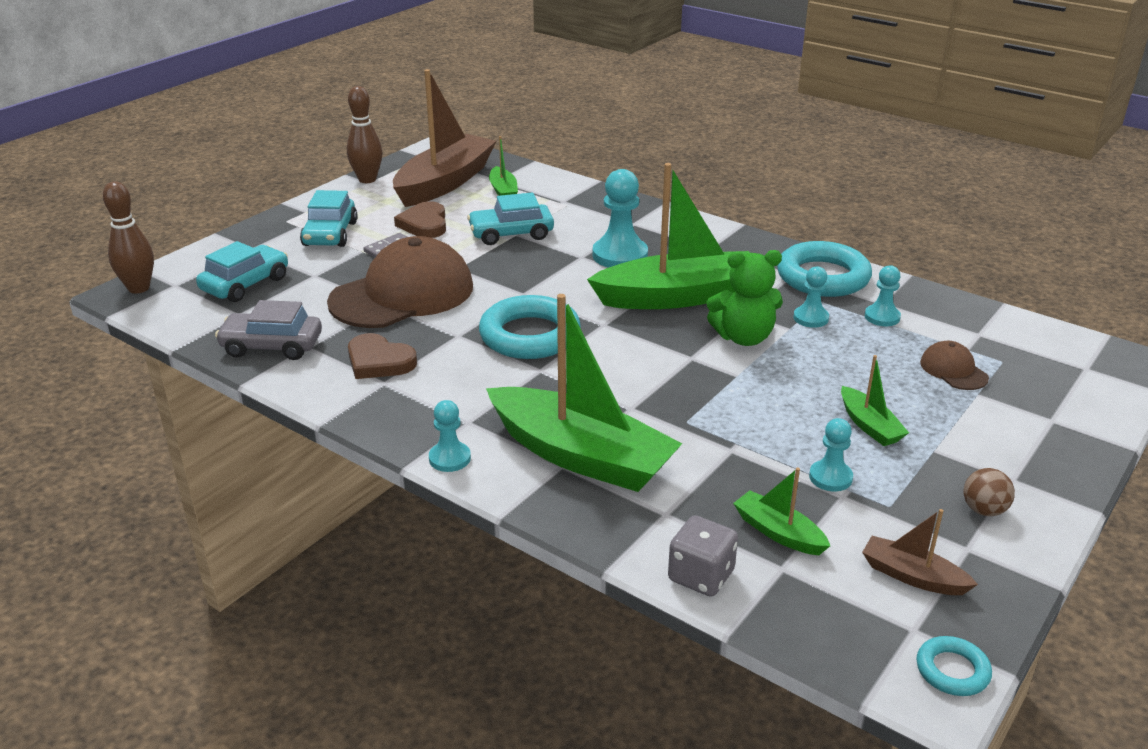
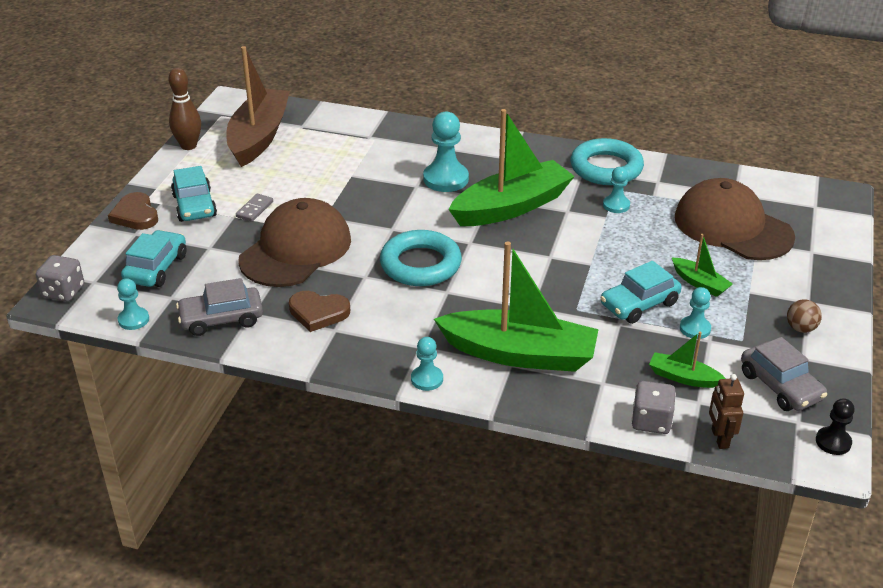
camera: 20 degrees left, 5 degrees up
brown bowling pin [103,181,154,293] -> grey dice [36,255,84,302]
brown heart [394,201,446,238] -> brown heart moved to [108,192,158,230]
turquoise car [467,192,554,245] -> turquoise car moved to [600,261,682,324]
green boat [489,136,518,196] -> none
green teddy bear [707,250,783,346] -> none
brown boat [862,509,978,595] -> grey car [741,337,827,411]
turquoise pawn [865,265,901,326] -> turquoise pawn moved to [117,278,149,330]
turquoise ring [916,636,992,696] -> black pawn [816,398,855,455]
brown cap [920,341,989,390] -> brown cap [675,178,795,260], size x2.30
none -> brown robot [709,374,744,449]

